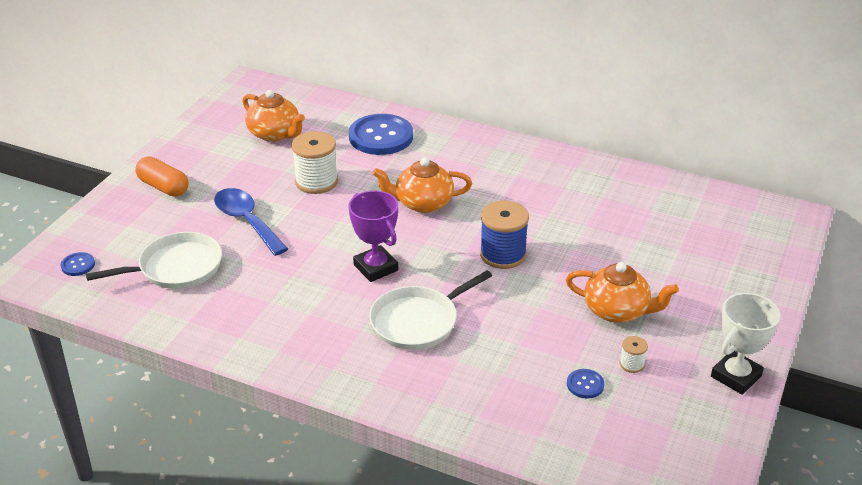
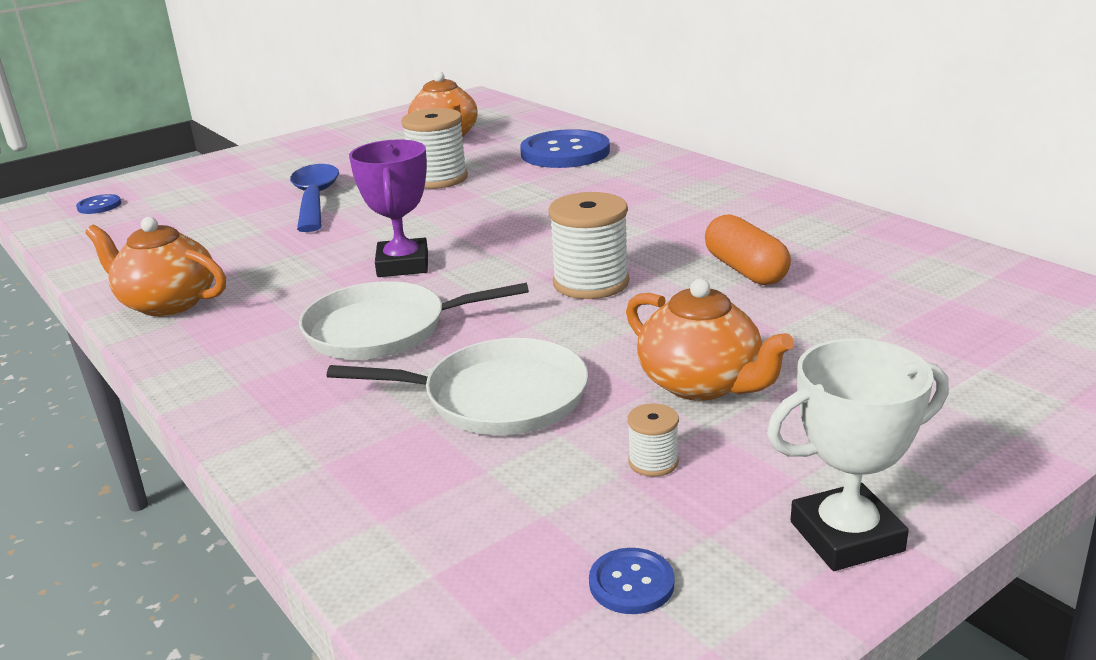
camera: 30 degrees right, 10 degrees down
white pan [86,232,222,289] -> white pan moved to [327,338,588,435]
orange capsule [135,157,188,197] -> orange capsule moved to [705,214,791,285]
orange teapot [373,157,472,213] -> orange teapot moved to [85,217,226,316]
blue spool [480,200,529,269] -> white spool [548,192,629,299]
blue button [567,369,604,399] -> blue button moved to [589,548,674,614]

